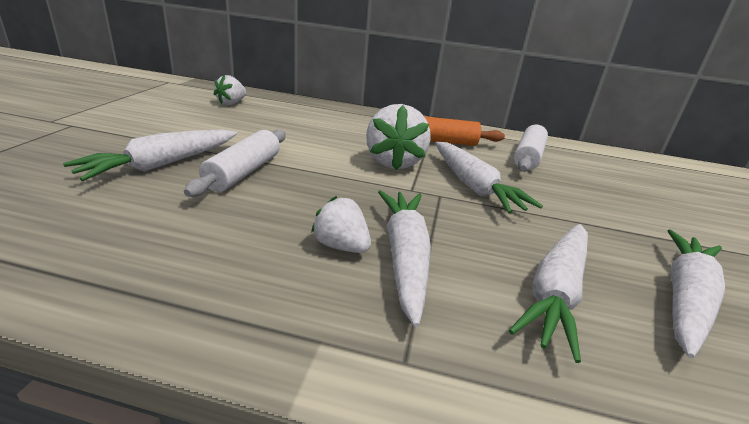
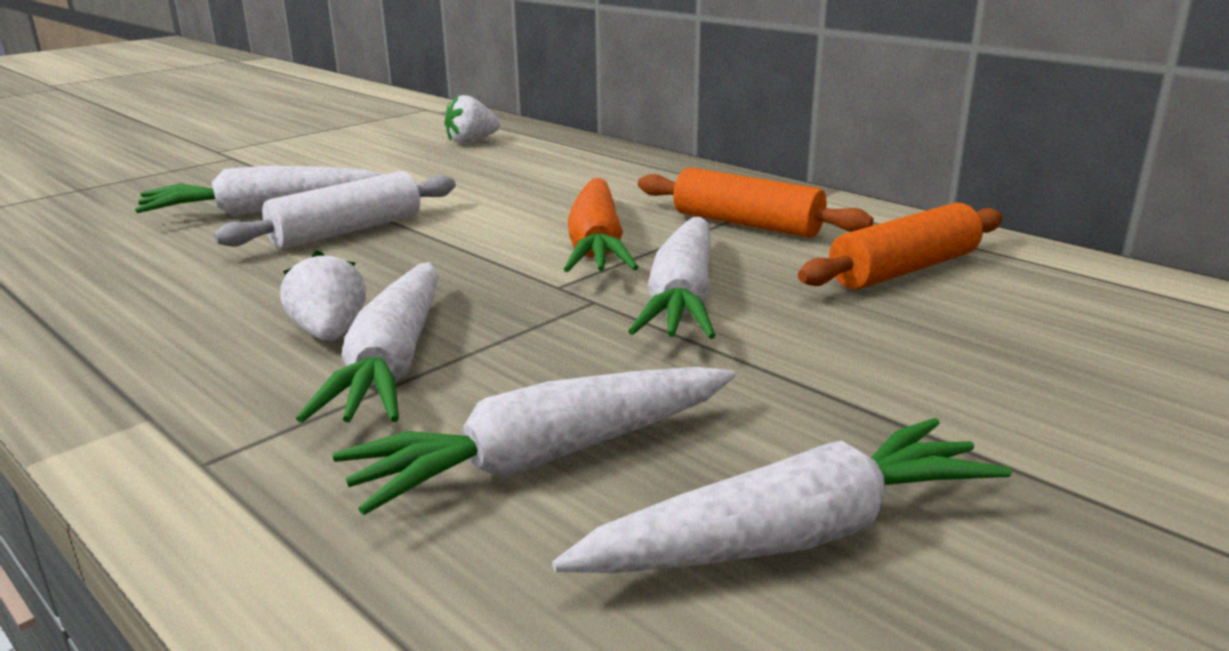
camera: 35 degrees right, 5 degrees down
white strawberry [366,104,431,170] -> orange carrot [564,178,638,272]
white carrot [378,190,431,327] -> white carrot turned 150 degrees clockwise [296,262,438,423]
white rolling pin [514,124,548,172] -> orange rolling pin [798,203,1003,290]

